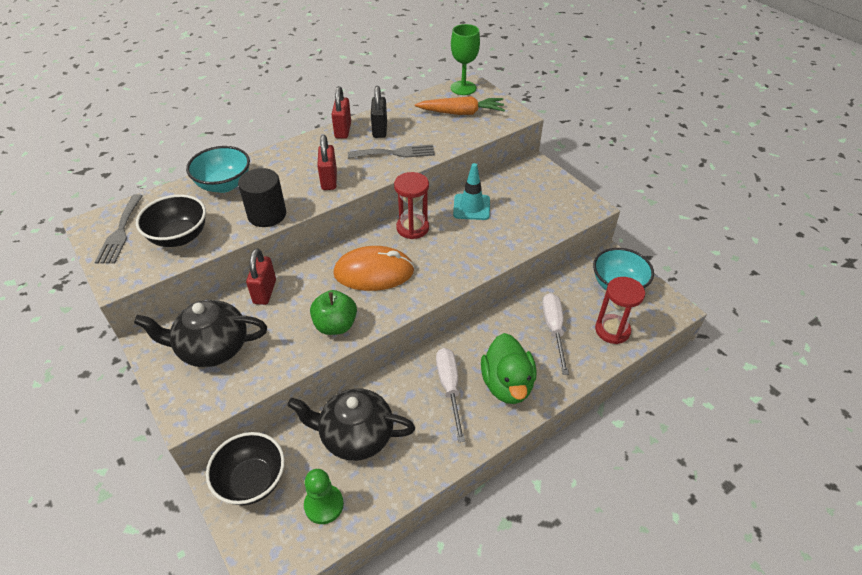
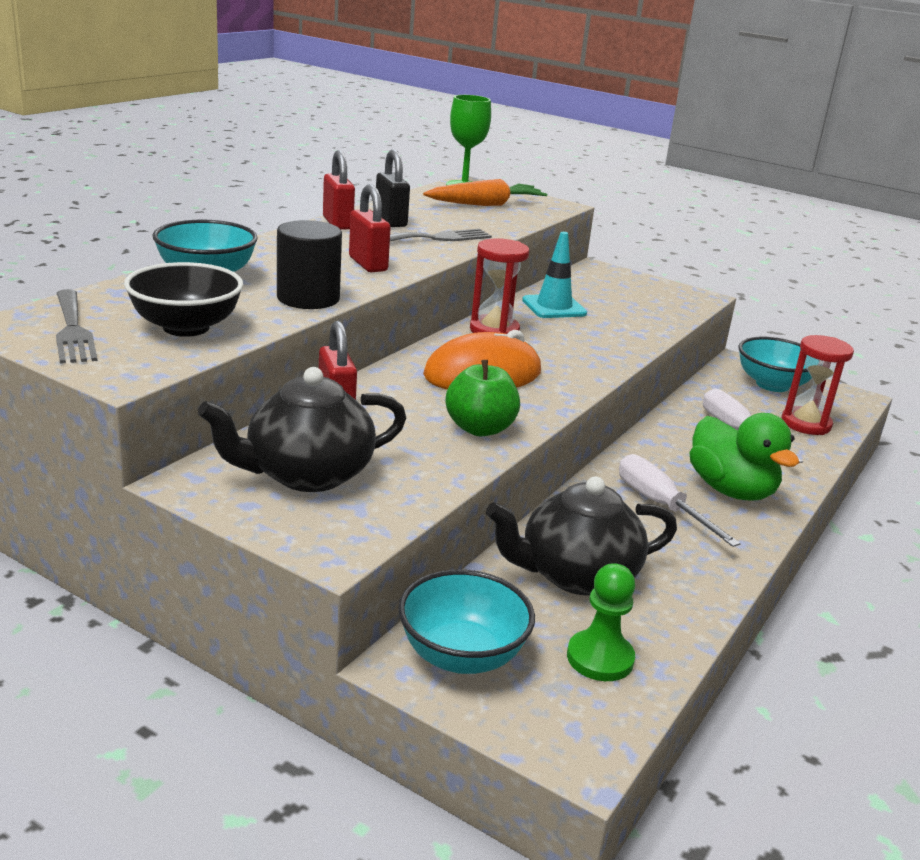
camera: 25 degrees left, 20 degrees down
black bowl [206,432,285,505] -> turquoise bowl [398,570,535,674]

